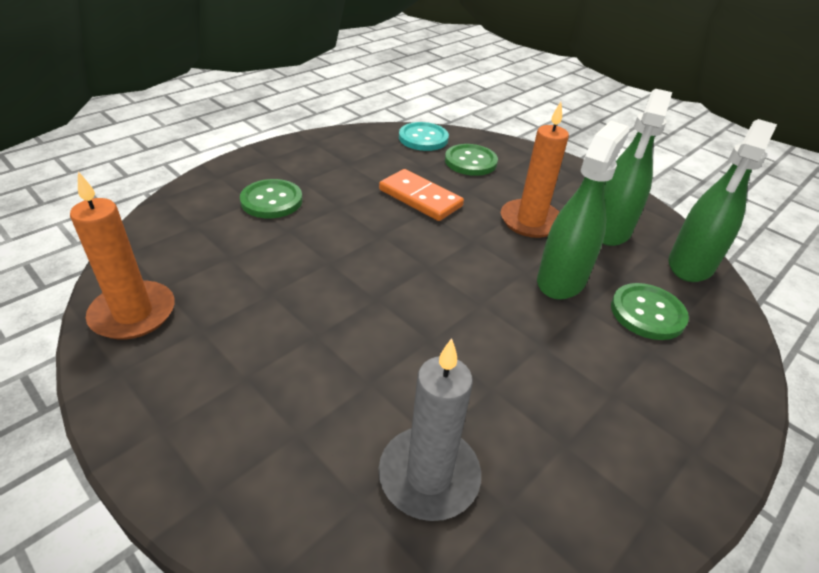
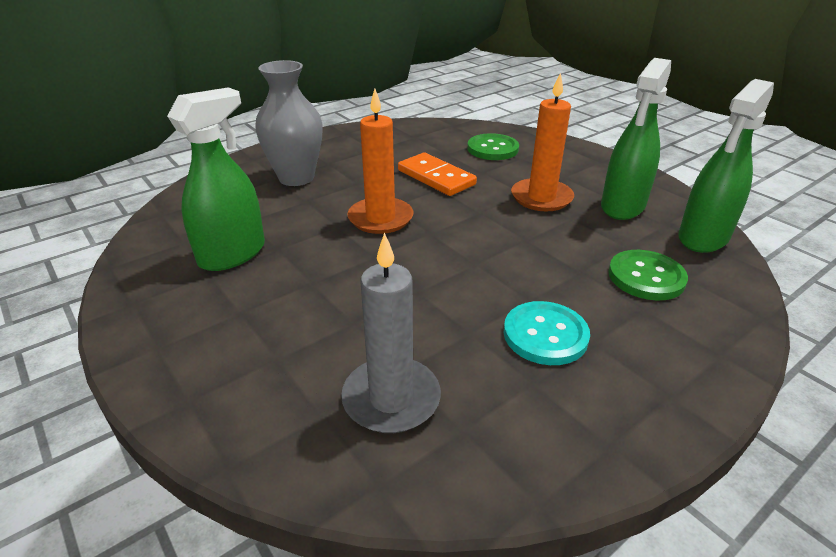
camera: 10 degrees right, 5 degrees down
orange candle [70,171,175,340] -> orange candle moved to [347,88,414,234]
green button [240,179,303,218] -> grey vase [255,60,323,186]
turquoise button [399,122,449,151] -> turquoise button moved to [504,301,590,365]
green spray bottle [537,121,630,300] -> green spray bottle moved to [167,87,265,271]

